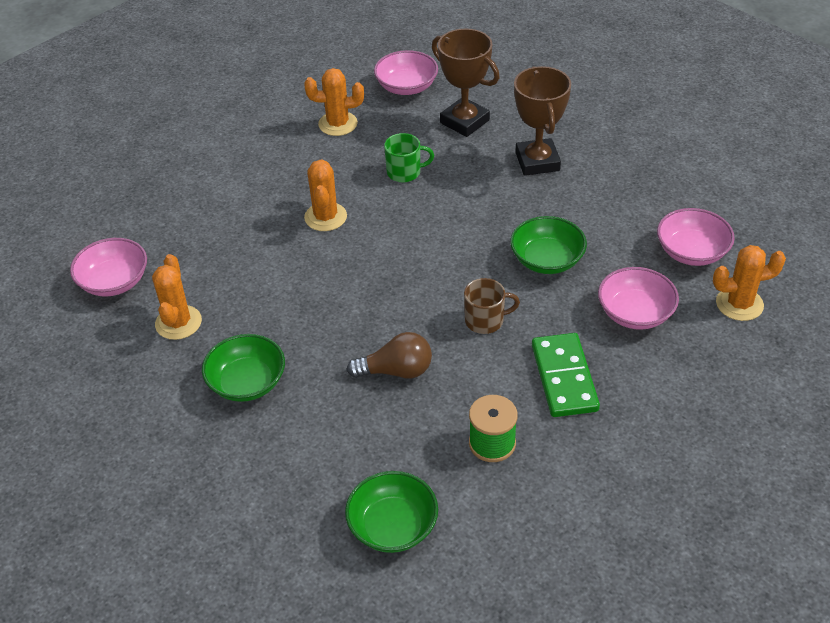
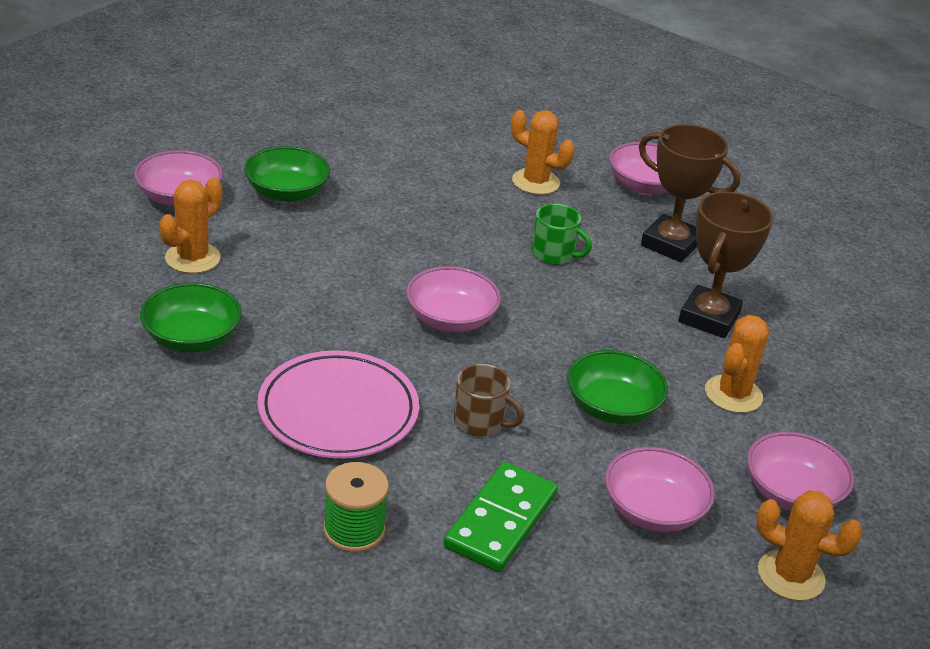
camera: 30 degrees right, 10 degrees down
orange cactus [304,160,347,231] -> orange cactus moved to [705,315,769,413]
green bowl [345,471,438,553] -> green bowl moved to [244,146,330,202]
brown light bulb [347,332,432,379] -> pink plate [258,350,419,458]
brown trophy [432,28,500,137] -> brown trophy turned 45 degrees counterclockwise [639,124,740,262]
none -> pink bowl [406,266,501,332]

